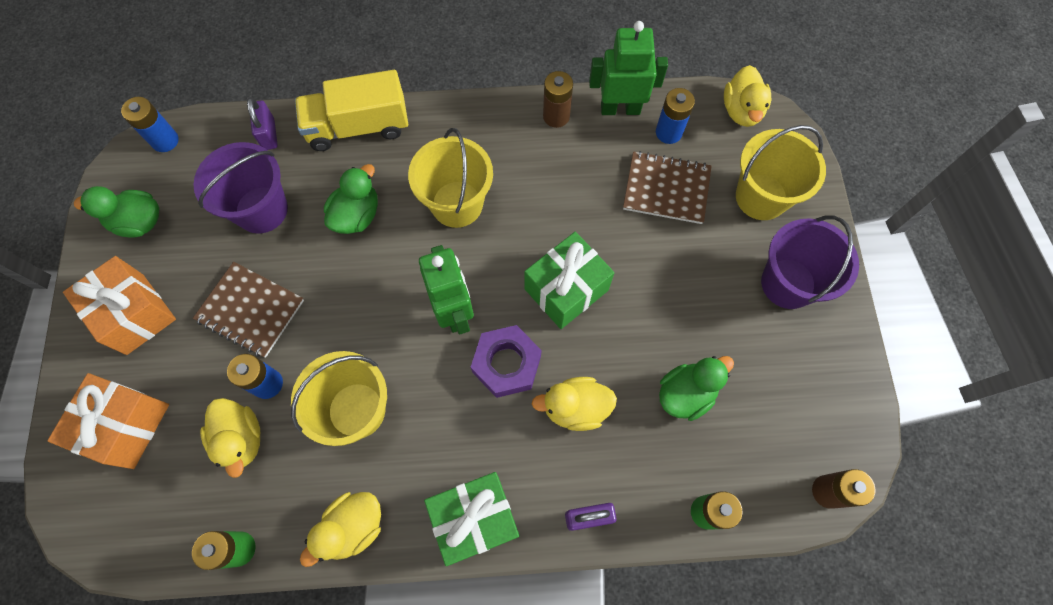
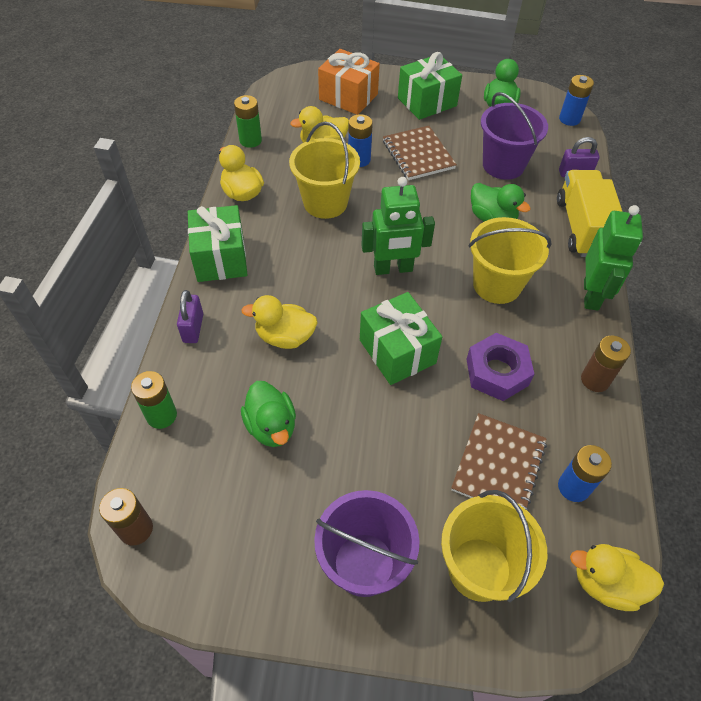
camera: 100 degrees right, 15 degrees down
orange gift [63,256,176,355] -> green gift [398,52,462,120]
brown notebook [193,262,304,358] -> brown notebook turned 60 degrees counterclockwise [383,126,457,180]
purple nut [471,325,542,398] -> purple nut moved to [467,333,534,401]
yellow duck [532,377,617,431] -> yellow duck turned 90 degrees counterclockwise [241,295,318,349]
green robot [589,21,668,115] -> green robot moved to [584,205,643,311]

